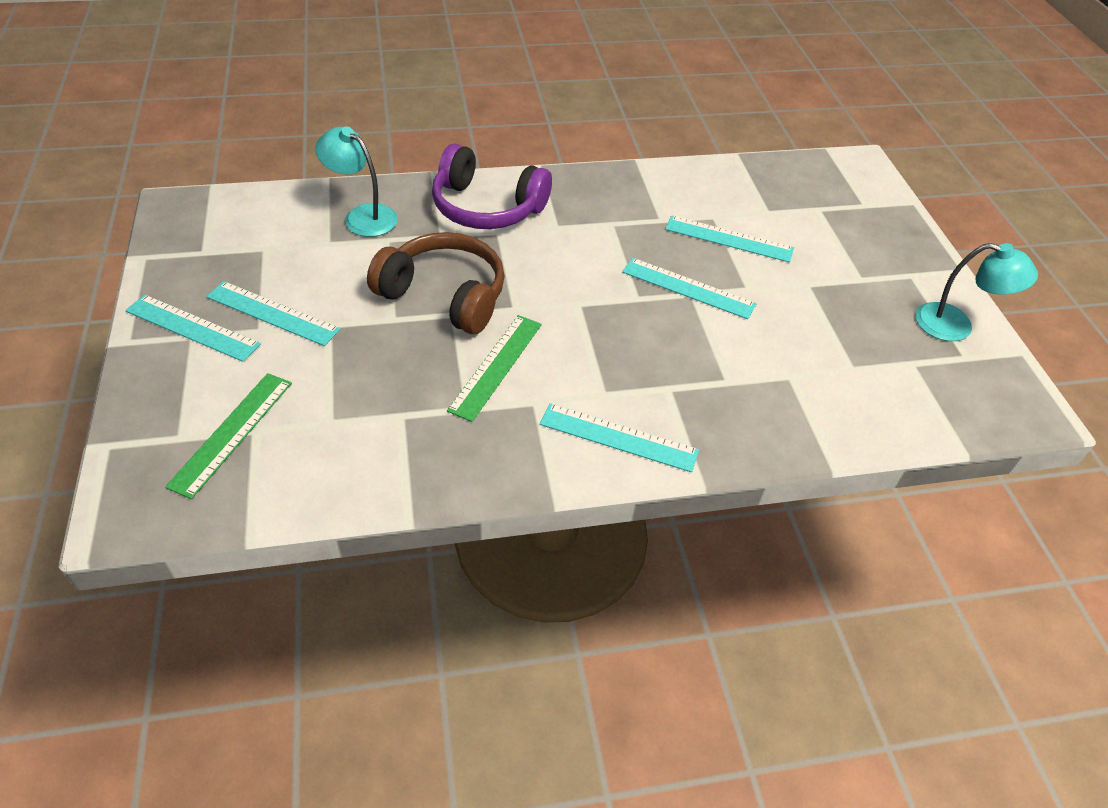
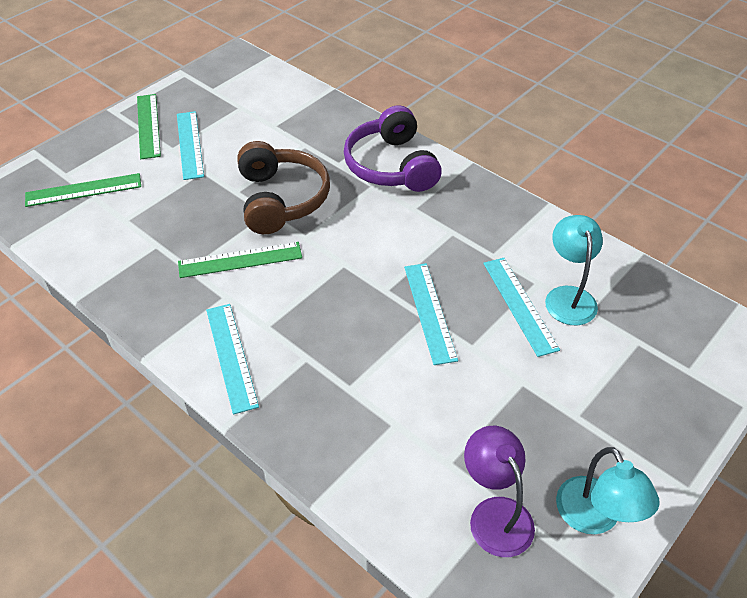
camera: 55 degrees right, 0 degrees up
turquoise ruler [125,295,261,362] -> green ruler [137,94,161,159]
turquoise lamp [315,126,398,237] -> turquoise lamp moved to [545,215,603,325]
none -> purple lamp [464,426,535,557]

